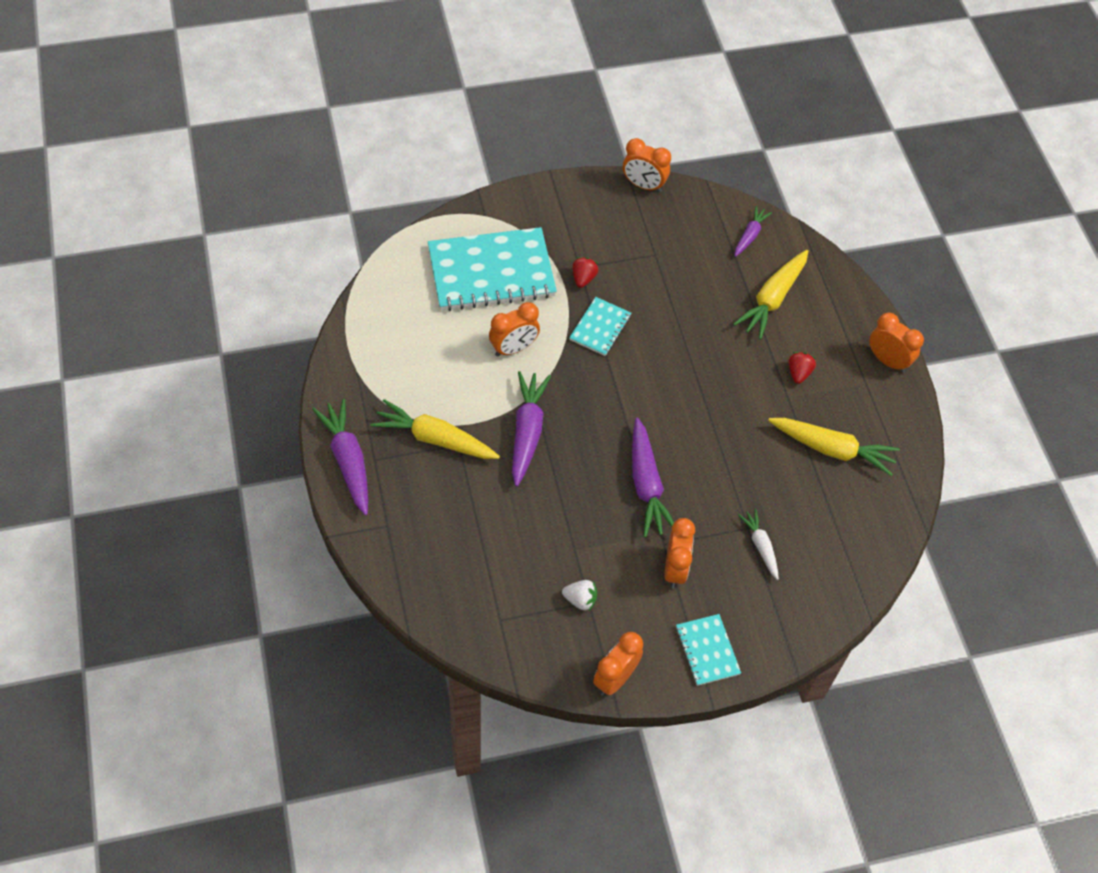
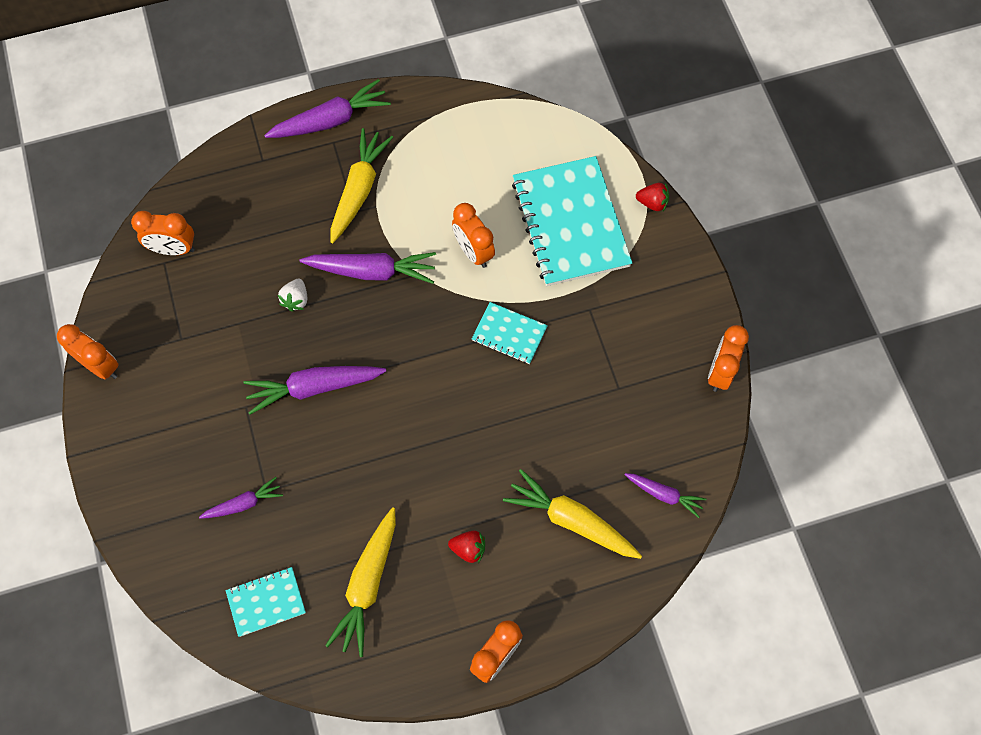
camera: 90 degrees right, 10 degrees up
white strawberry [562,580,597,611] -> white strawberry moved to [278,279,307,311]
red strawberry [572,257,599,288] -> red strawberry moved to [636,183,669,211]
orange clock [664,518,695,589] -> orange clock moved to [131,211,195,255]
turquoise notebook [676,614,741,686] -> turquoise notebook moved to [226,567,306,637]
white carrot [738,509,779,580] -> purple carrot [199,477,283,519]

